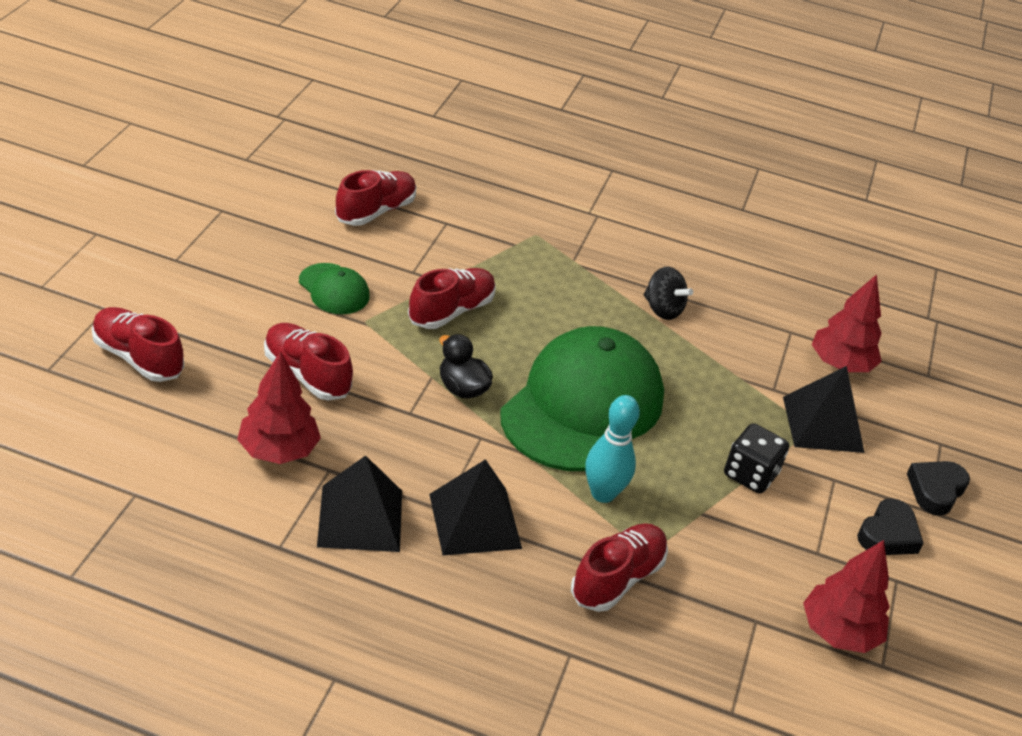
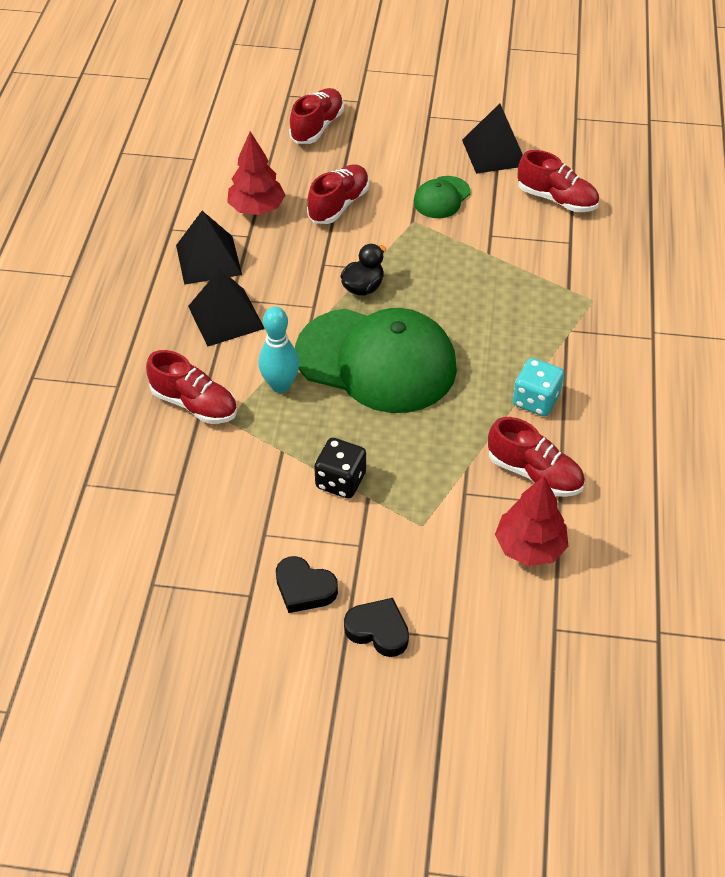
camera: 85 degrees right, 10 degrees up
red shoe [408,268,496,329] -> red shoe moved to [488,417,585,497]
black spinning top [644,267,693,320] -> turquoise dice [513,358,564,416]
black pyramid [783,366,864,453] -> black pyramid moved to [462,103,523,174]
red tree [803,540,890,653] -> none

